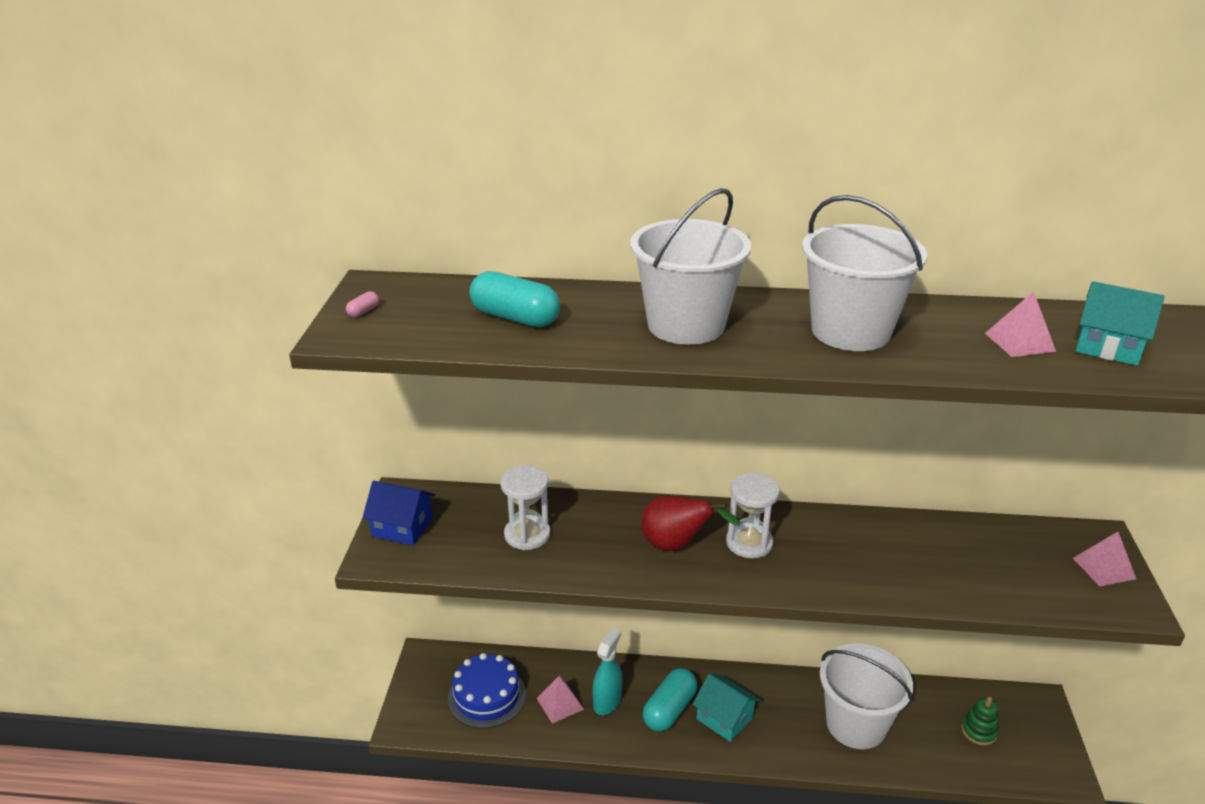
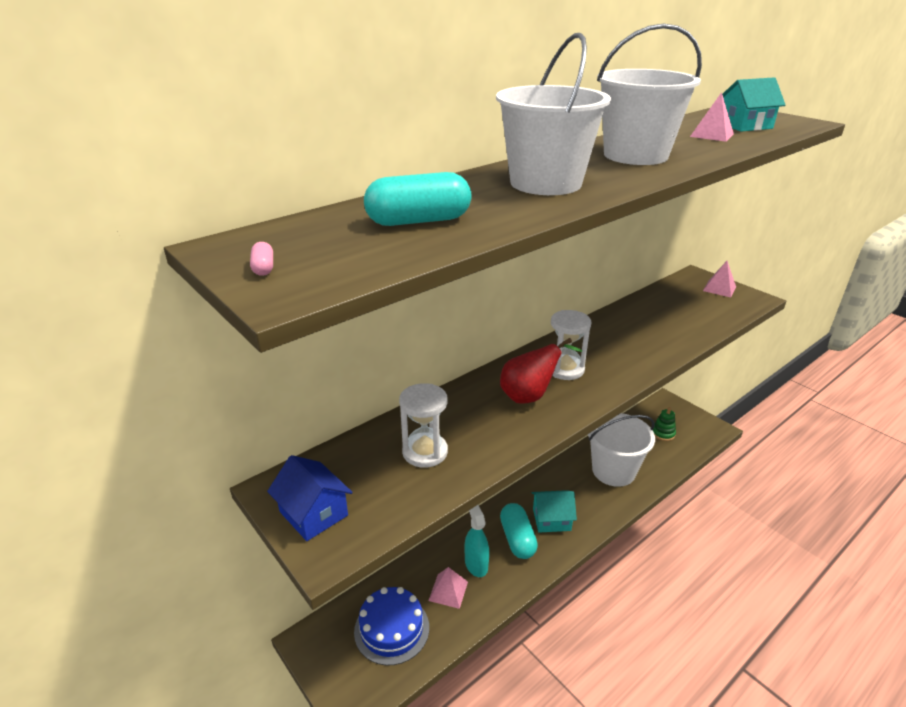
camera: 45 degrees left, 0 degrees up
blue house [362,481,435,545] -> blue house turned 75 degrees clockwise [267,455,353,541]

